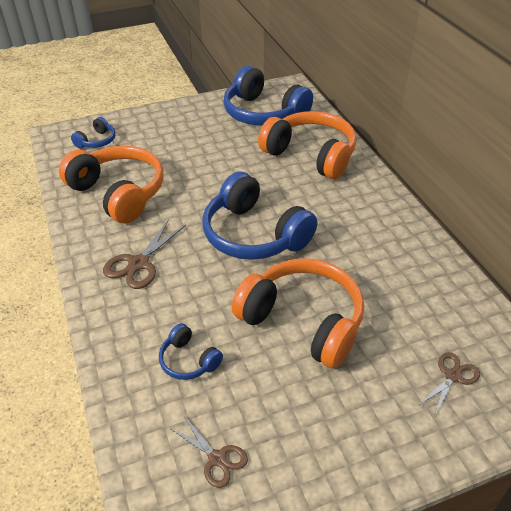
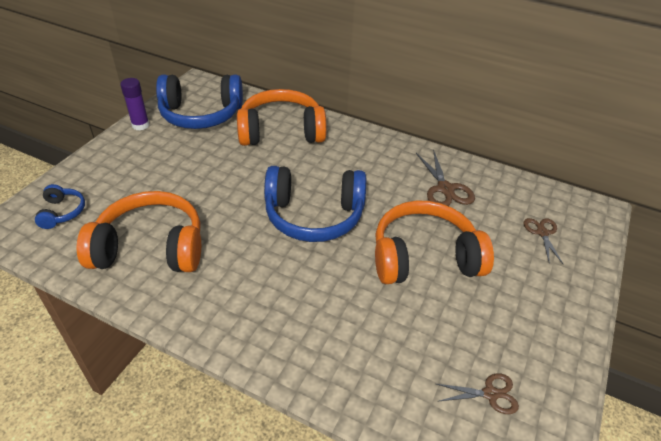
camera: 45 degrees left, 0 degrees up
brown scissors [103,219,186,289] -> brown scissors moved to [416,149,475,206]
blue headphones [159,323,223,380] -> none
none -> purple glue stick [120,78,149,131]

